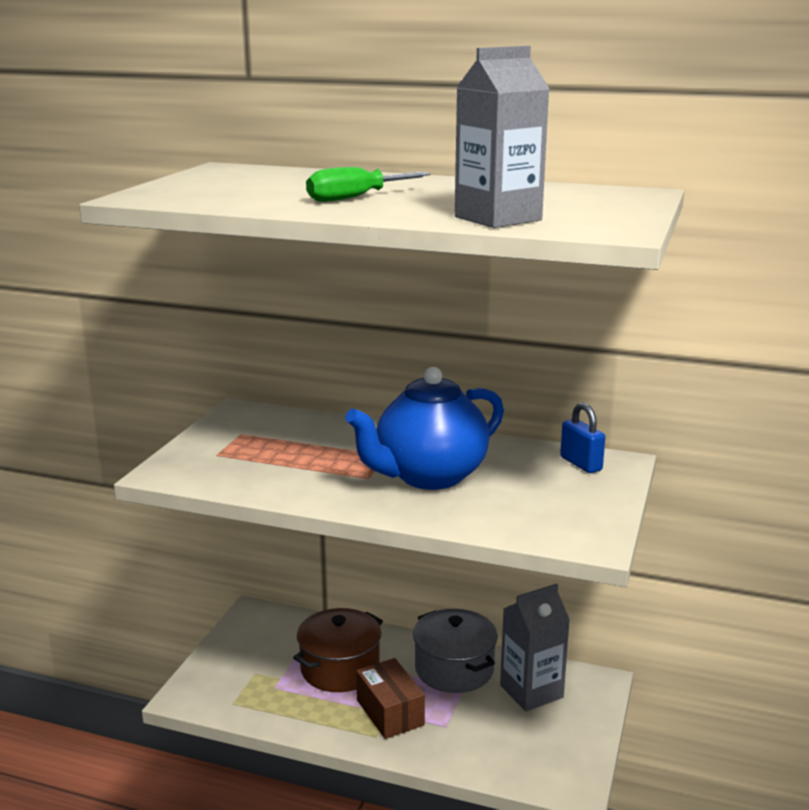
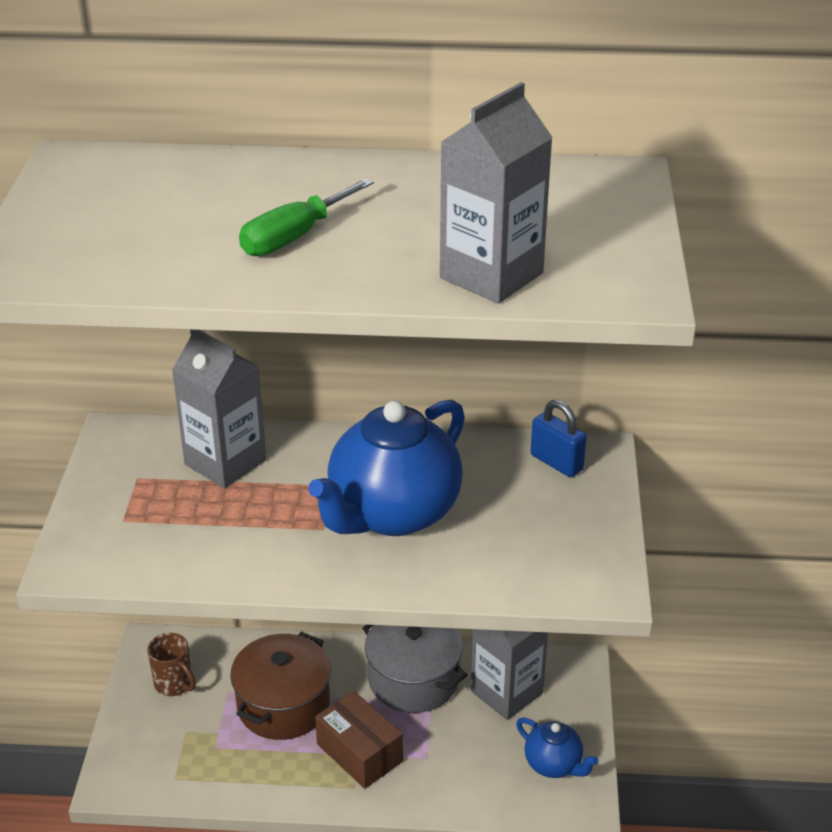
camera: 15 degrees left, 15 degrees up
none -> brown mug [147,633,196,696]
none -> grey carton [172,330,266,488]
none -> blue teapot [516,718,598,778]

